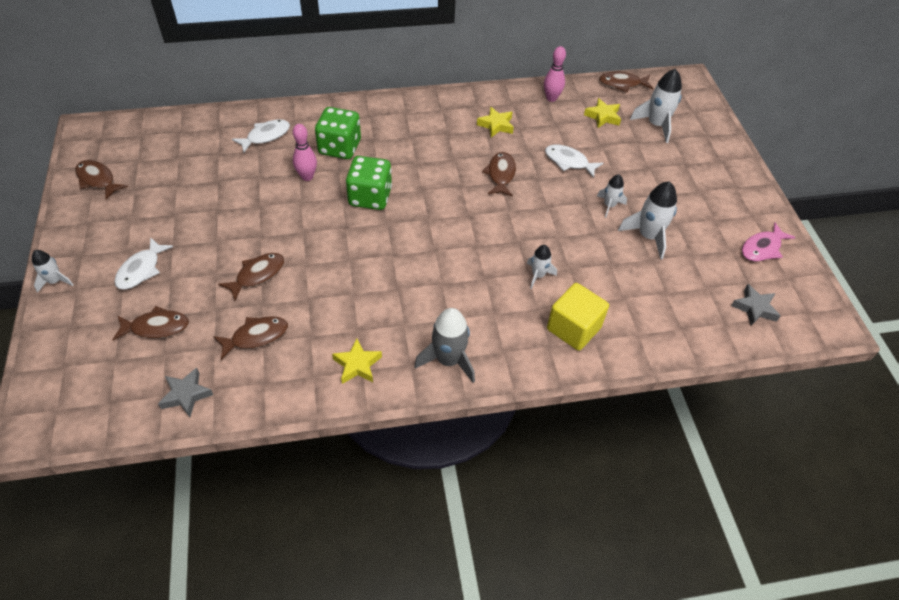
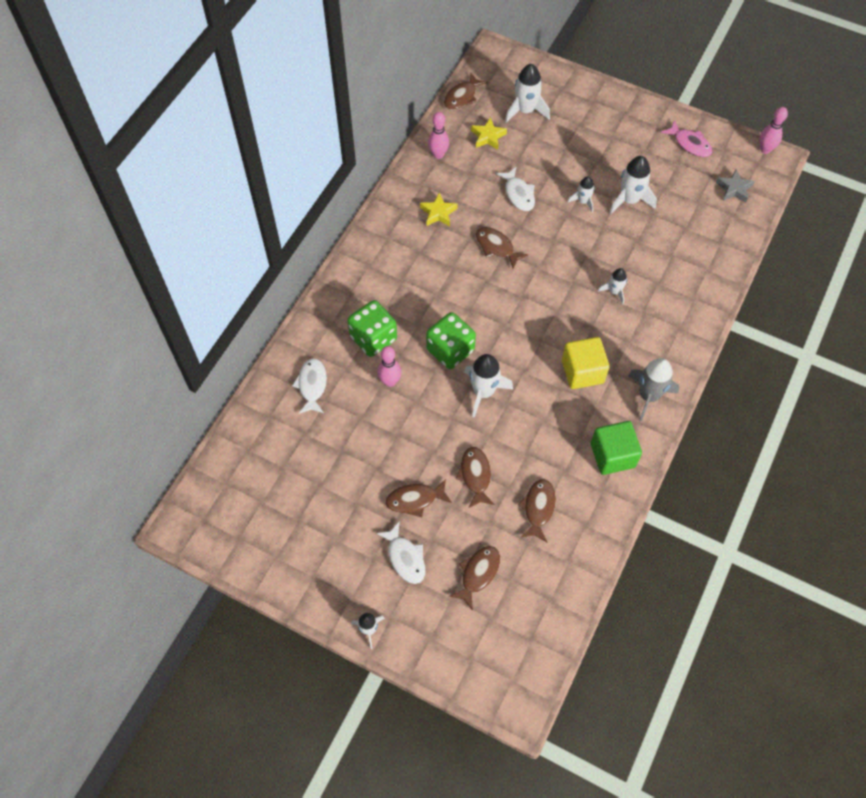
camera: 50 degrees left, 10 degrees up
brown fish [75,160,128,200] -> brown fish moved to [385,479,452,517]
grey star [158,368,213,417] -> none
yellow star [332,338,382,384] -> green cube [591,421,642,475]
white fish [545,144,604,178] -> white fish turned 90 degrees counterclockwise [496,167,535,211]
yellow cube [547,283,609,351] -> yellow cube moved to [562,337,610,389]
pink fish [742,222,796,262] -> pink fish turned 45 degrees counterclockwise [661,120,712,157]
none -> white rocket [464,354,513,418]
none -> pink bowling pin [759,107,788,154]

